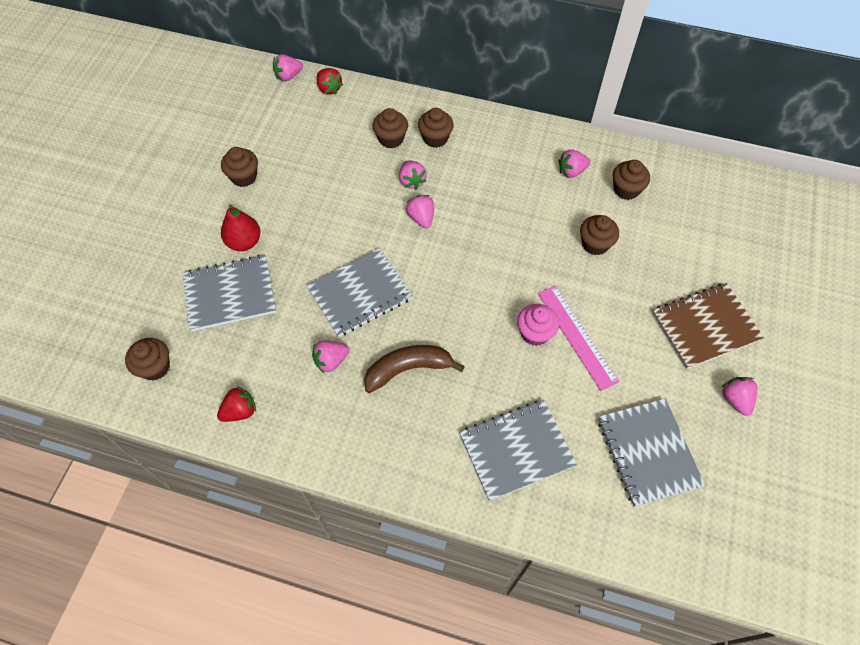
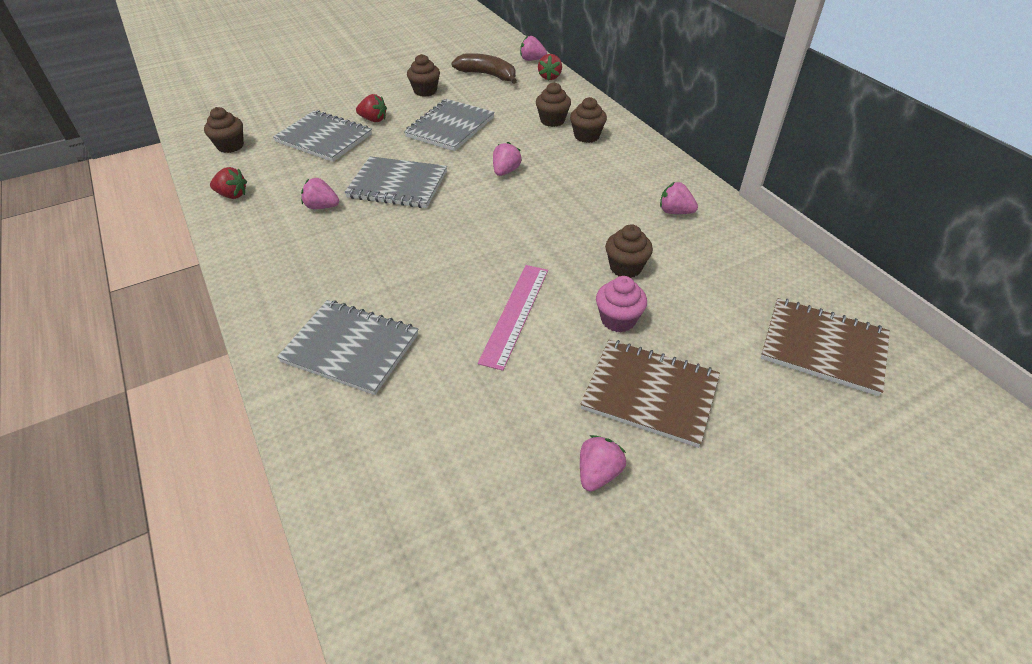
camera: 45 degrees right, 15 degrees down
red pear [221,204,260,251] -> red strawberry [356,94,387,122]
brown banana [364,345,465,393] -> brown banana moved to [451,53,517,84]
pink strawberry [399,160,427,190] -> none
pink cupcake [517,304,559,346] -> pink cupcake moved to [596,276,647,332]
grey notebook [598,399,706,507] -> grey notebook moved to [404,99,495,151]
brown cupcake [613,160,650,200] -> none
none -> brown notebook [761,298,890,396]

